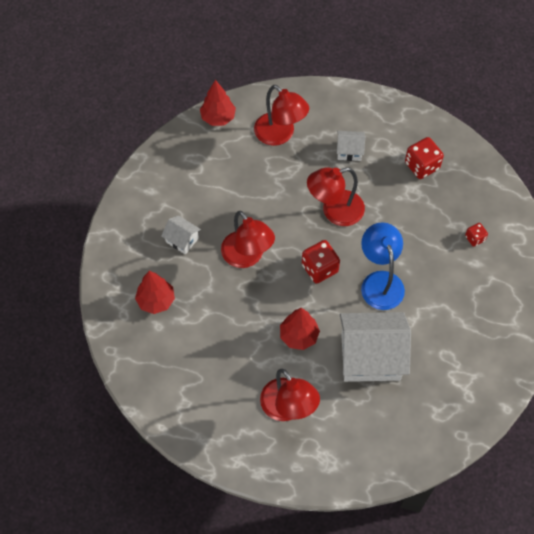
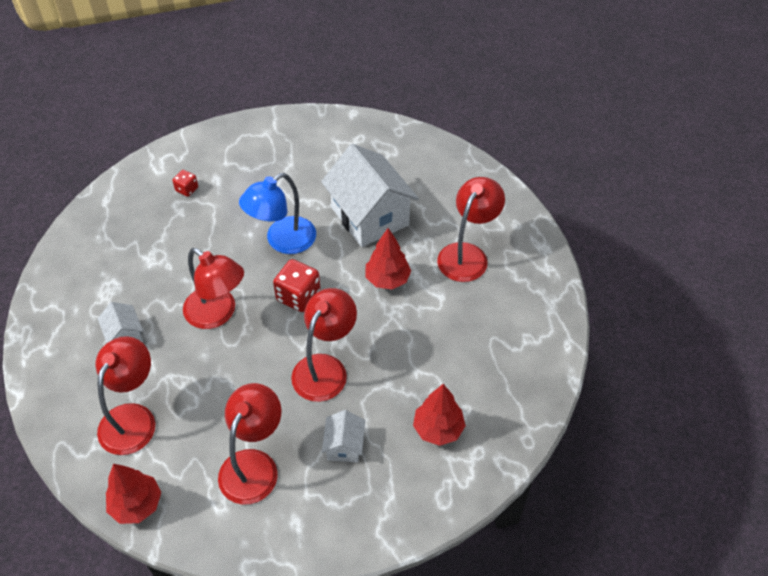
camera: 120 degrees left, 10 degrees down
red dice [405,137,444,179] -> none
none -> red lamp [218,383,281,505]

